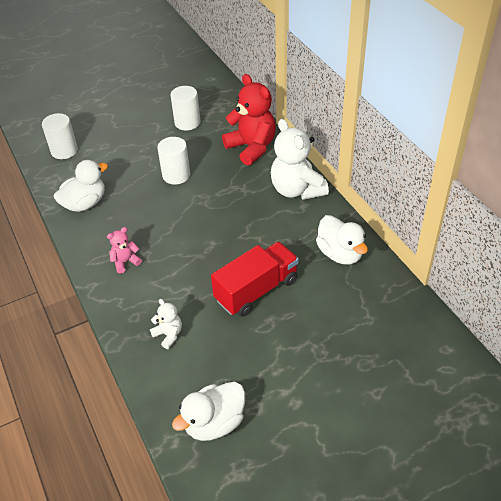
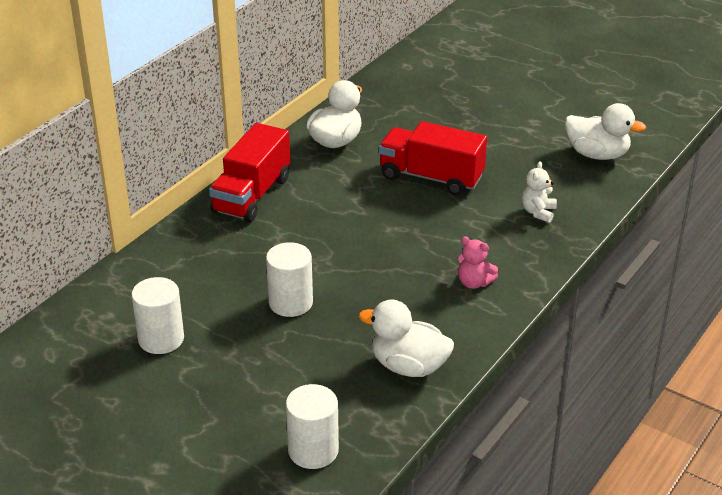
camera: 120 degrees left, 10 degrees down
red teddy bear [222,74,276,166] -> none
white teddy bear [271,119,329,200] -> red truck [209,123,290,222]

